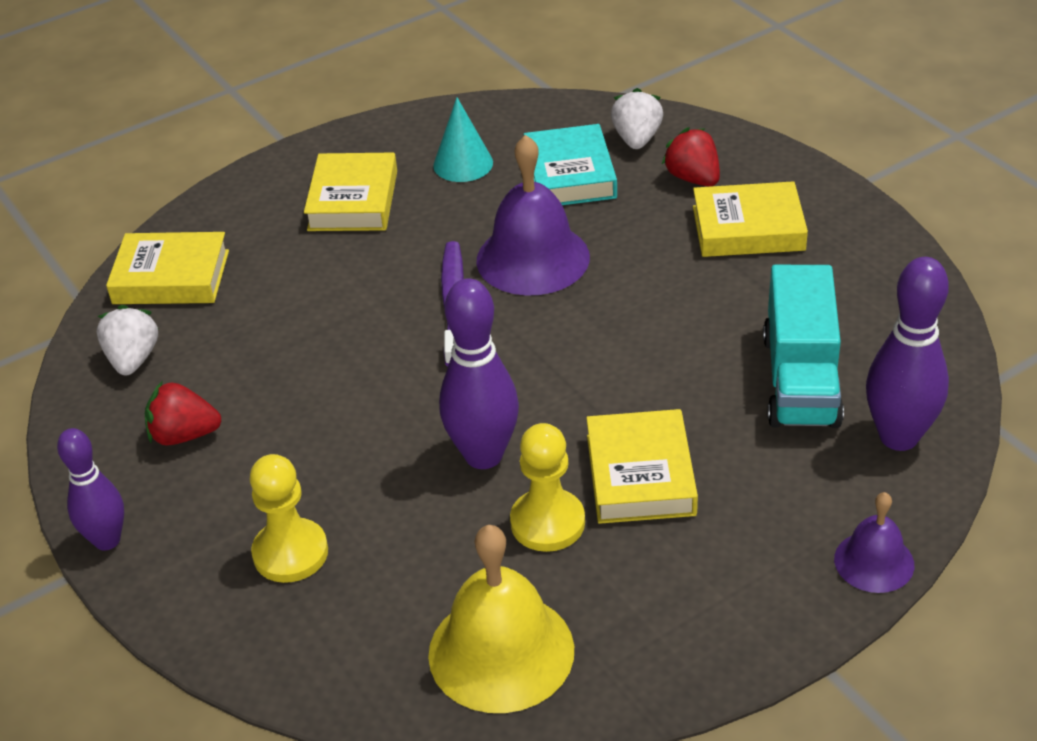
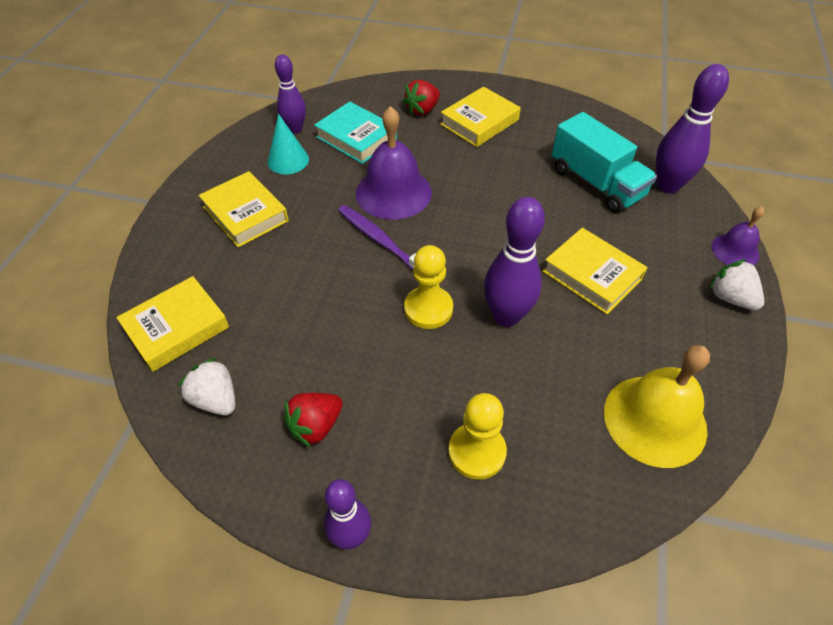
camera: 45 degrees left, 10 degrees up
yellow pawn [510,423,585,552] -> yellow pawn moved to [404,245,453,329]
white strawberry [611,88,663,149] -> white strawberry moved to [709,259,764,310]
red strawberry [662,127,720,186] -> red strawberry turned 60 degrees counterclockwise [403,80,440,116]
none -> purple bowling pin [275,54,306,134]

